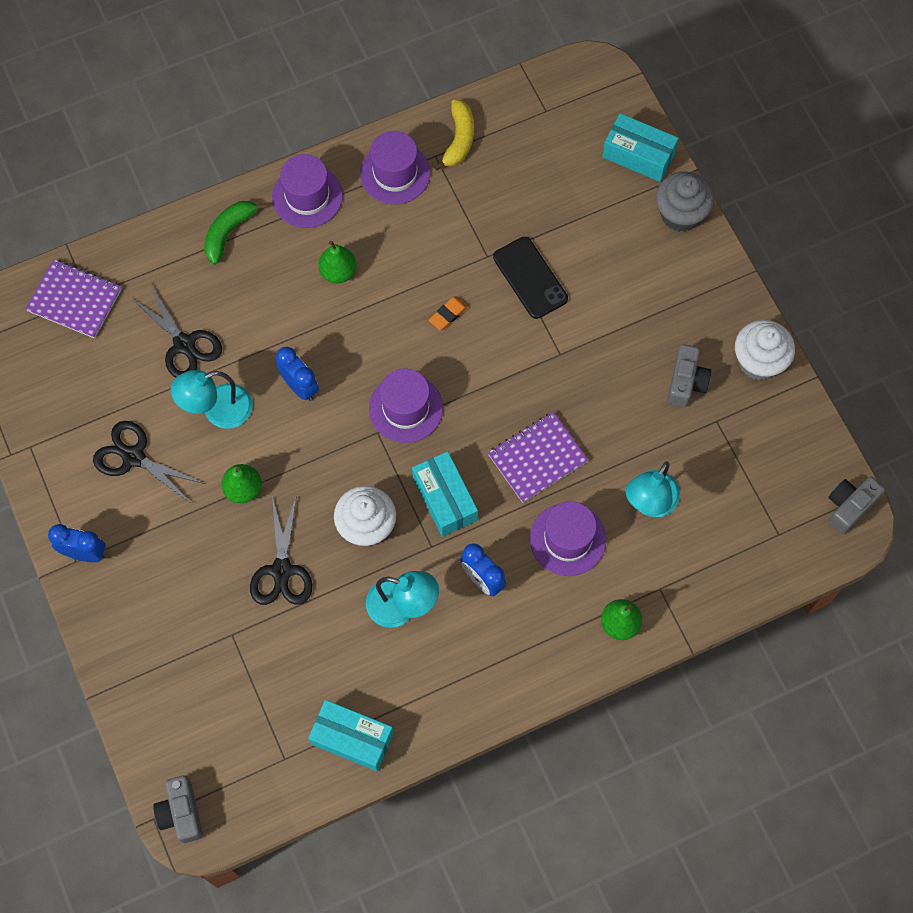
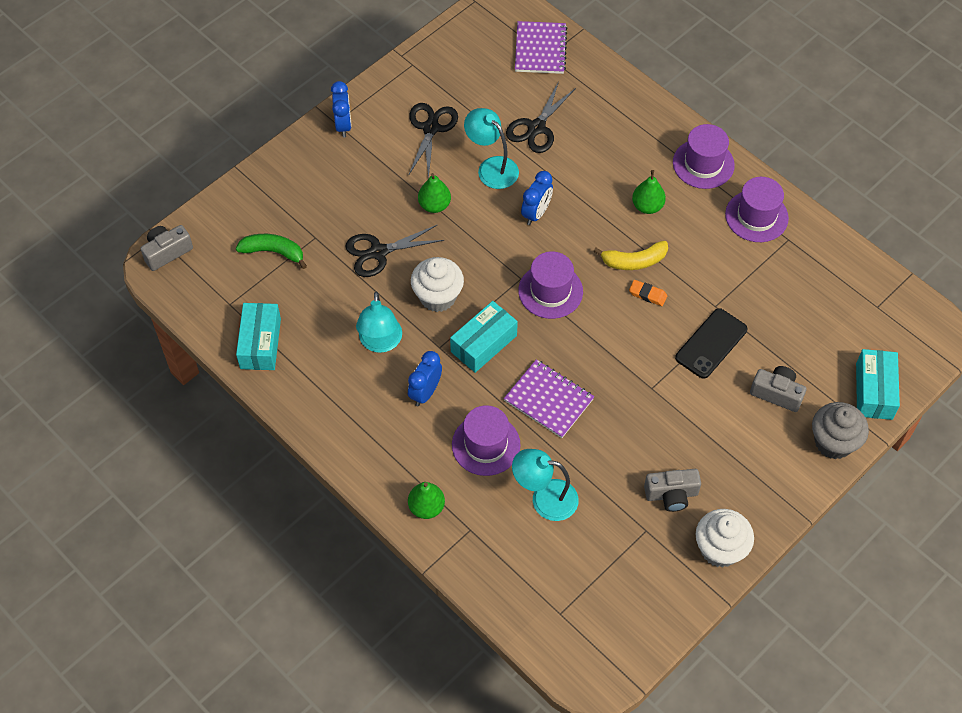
camera: 70 degrees right, 10 degrees down
green banana [204,201,267,265] -> green banana moved to [236,234,307,269]
yellow banana [434,99,474,171] -> yellow banana moved to [593,241,668,270]
grey camera [828,476,885,534] -> grey camera moved to [750,366,807,412]

